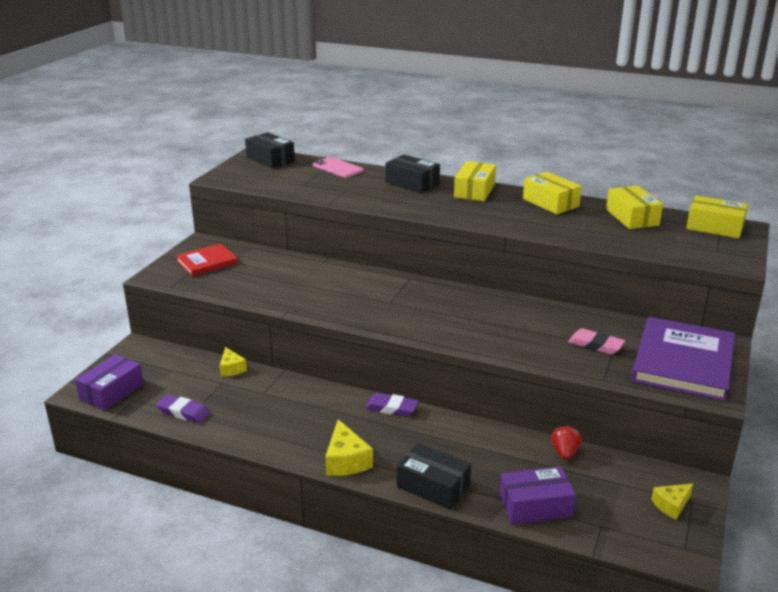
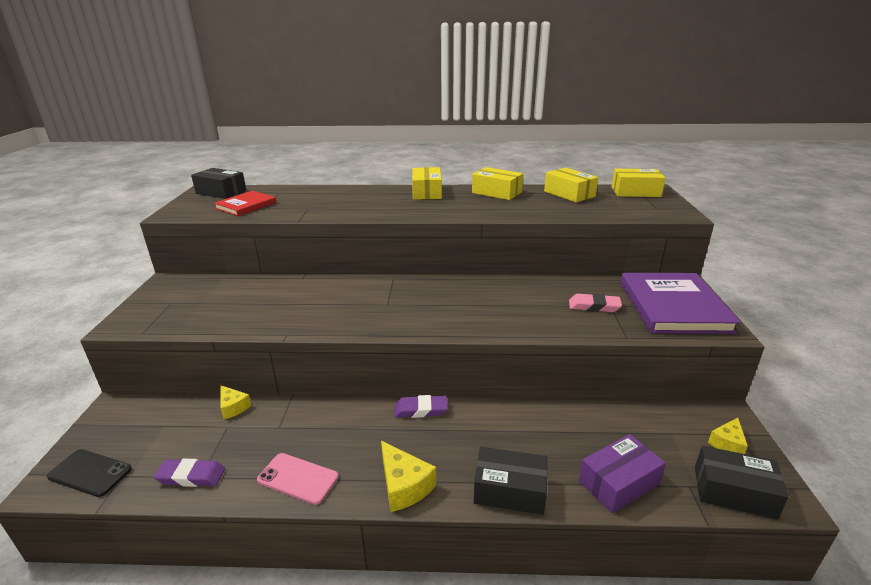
camera: 20 degrees left, 0 degrees up
purple box [75,354,144,411] -> black phone [47,449,132,497]
red book [176,243,238,276] -> red book moved to [214,191,276,216]
pink phone [313,157,363,178] -> pink phone moved to [257,453,339,505]
black box [385,154,440,193] -> black box moved to [695,446,789,519]
red strawberry [551,425,582,460] -> none

